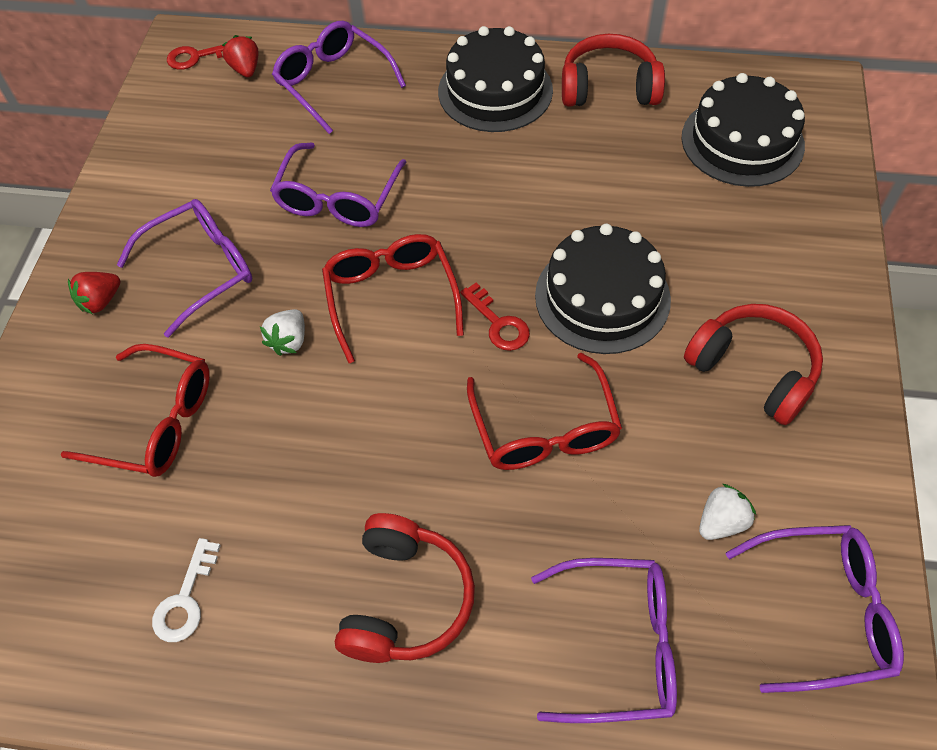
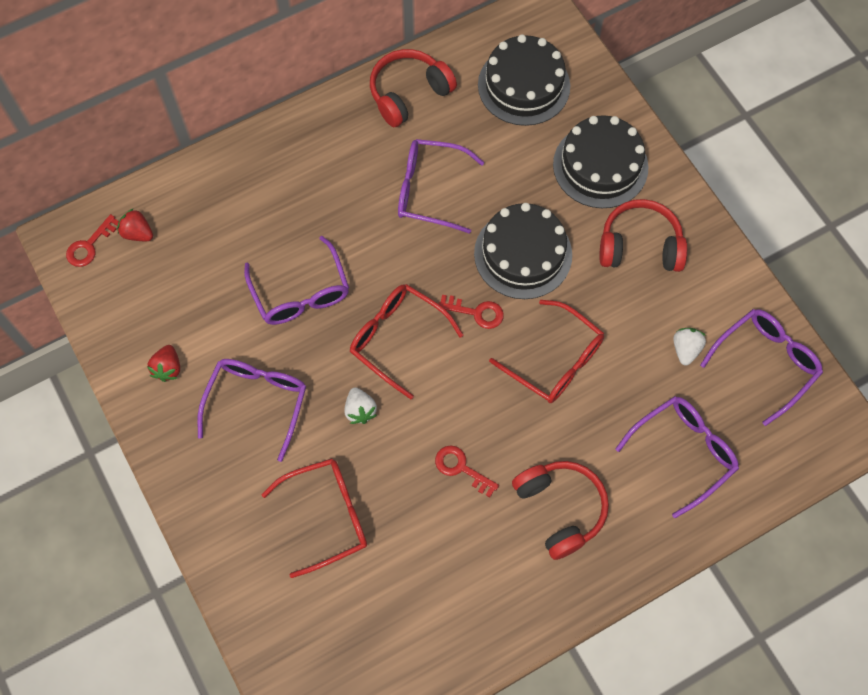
camera: 40 degrees left, 10 degrees up
red strawberry [68,272,120,314] -> red strawberry moved to [147,345,180,382]
white key [152,538,221,642] -> none
purple glasses [272,21,406,134] -> purple glasses moved to [398,139,485,234]
black cake [438,26,553,132] -> black cake moved to [553,115,649,208]
none -> red key [435,446,499,497]

